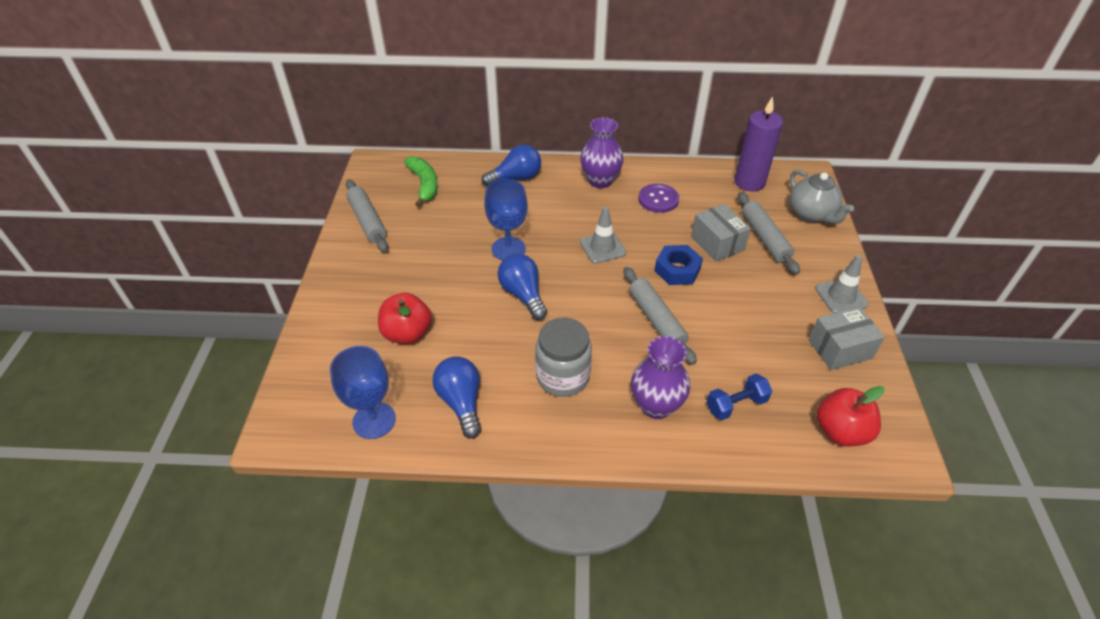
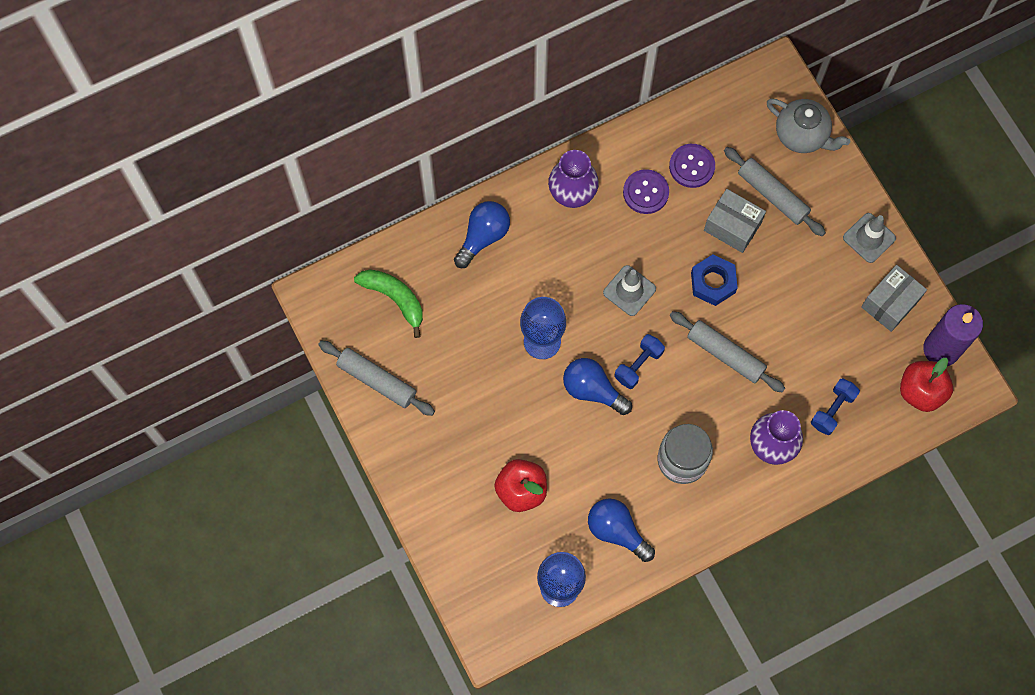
camera: 30 degrees left, 25 degrees up
purple candle [735,96,783,192] -> purple candle moved to [923,304,983,366]
none -> blue dumbbell [614,334,665,389]
none -> purple button [669,144,715,188]

